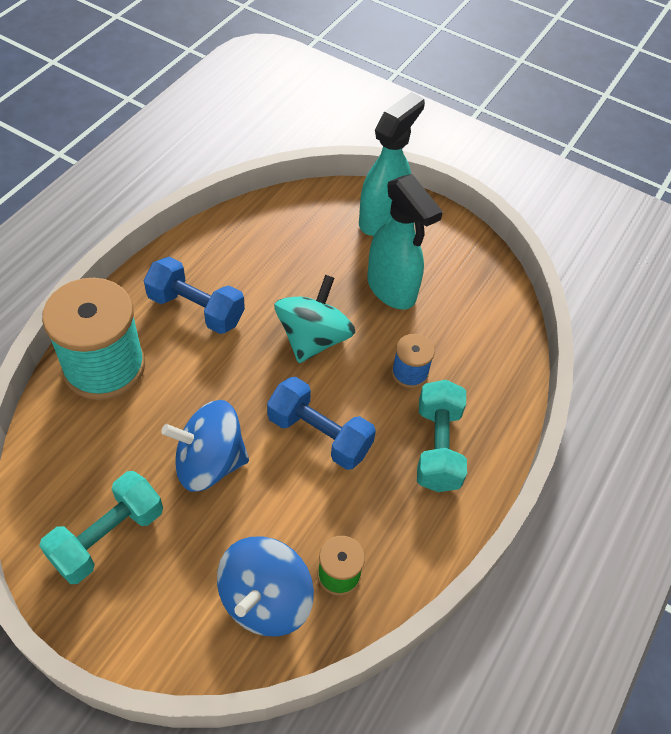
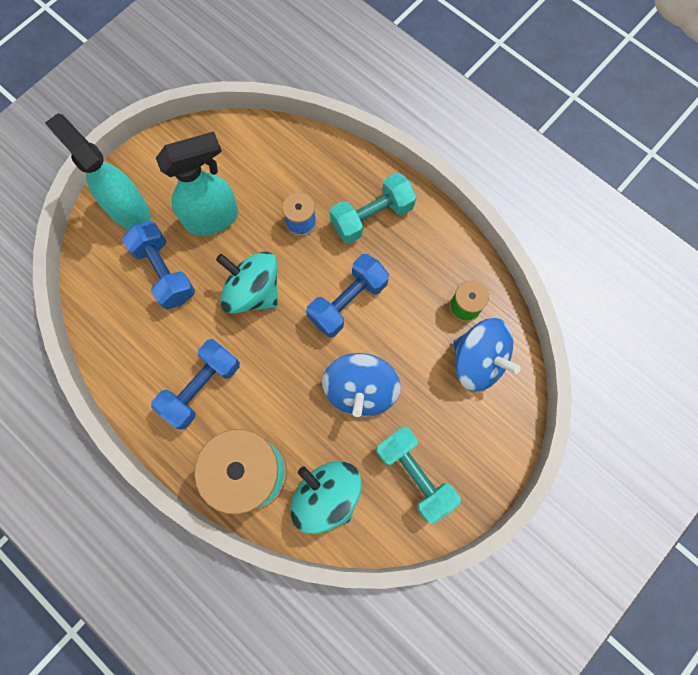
camera: 75 degrees left, 20 degrees up
turquoise dumbbell [417,380,467,492] -> turquoise dumbbell turned 45 degrees counterclockwise [330,173,416,244]
none -> blue dumbbell [122,221,195,310]
none -> turquoise spinning top [290,461,362,534]

